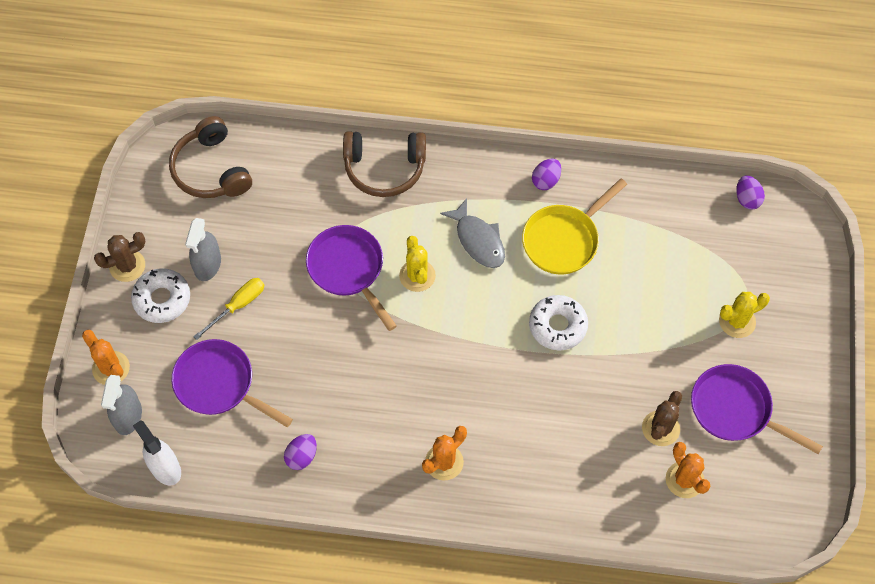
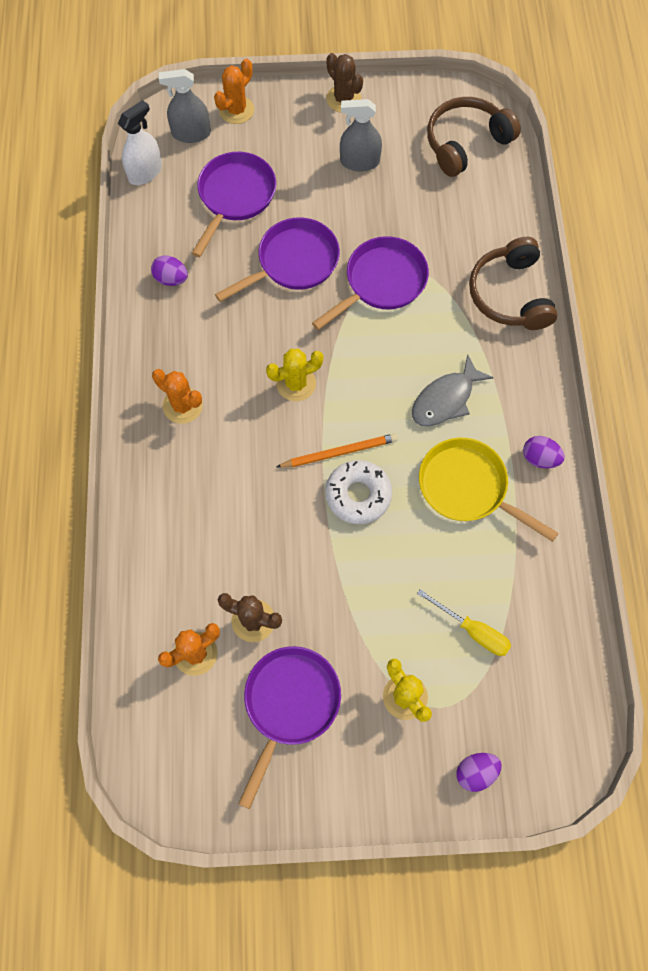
camera: 80 degrees right, 5 degrees up
white donut [131,268,190,323] -> none
yellow screwdriver [193,278,264,340] -> yellow screwdriver moved to [417,589,511,656]
yellow cactus [399,236,436,292] -> yellow cactus moved to [266,349,323,401]
purple egg [736,176,765,209] -> purple egg moved to [456,753,502,792]
none -> purple pan [215,218,340,302]
none -> orange pencil [276,433,398,468]

